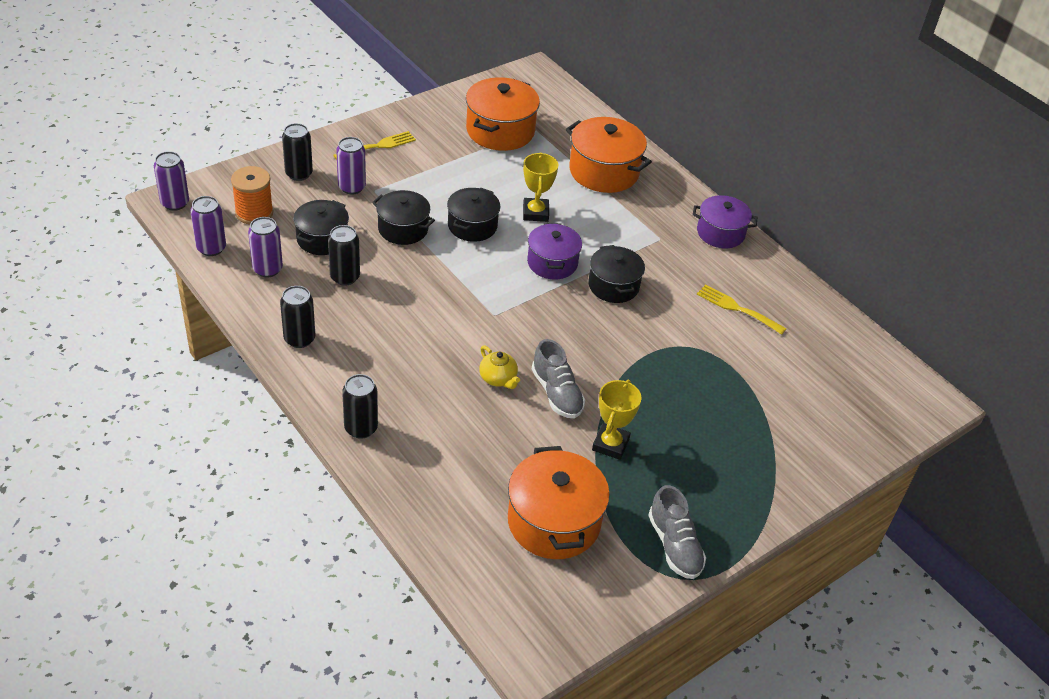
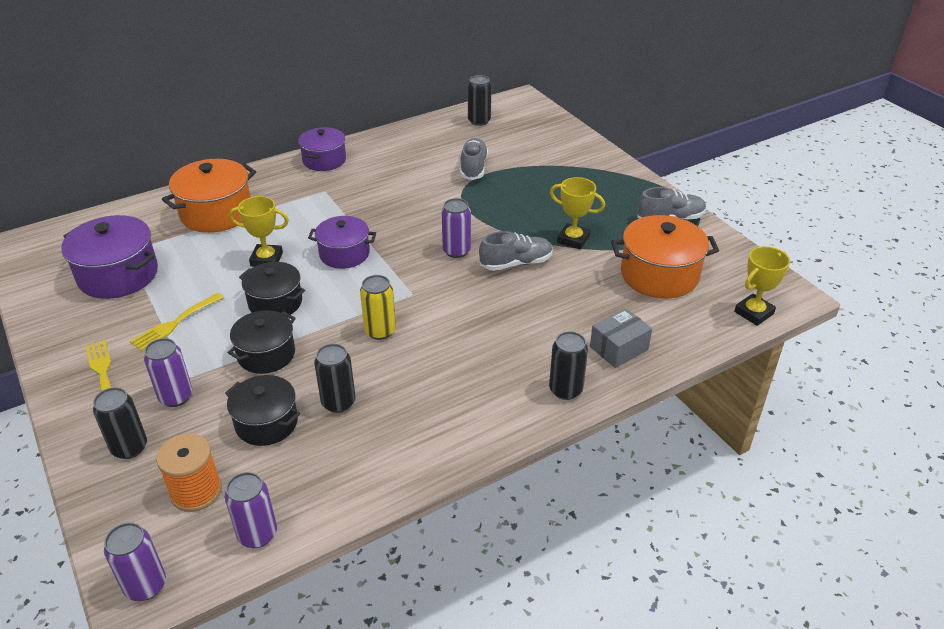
camera: 80 degrees left, 5 degrees down
purple can [248,217,283,277] -> purple can moved to [442,198,471,258]
black can [280,286,315,348] -> black can moved to [468,75,491,126]
orange pot [466,77,540,151] -> purple pot [61,215,158,299]
yellow teapot [479,346,520,389] -> none
black pot [589,245,645,303] -> none
yellow fork [697,284,787,335] -> yellow fork moved to [130,293,224,351]
none -> yellow can [360,275,396,340]
none -> grey shoe [460,138,488,180]
none -> grey box [590,308,652,368]
none -> yellow trophy [734,246,790,326]

